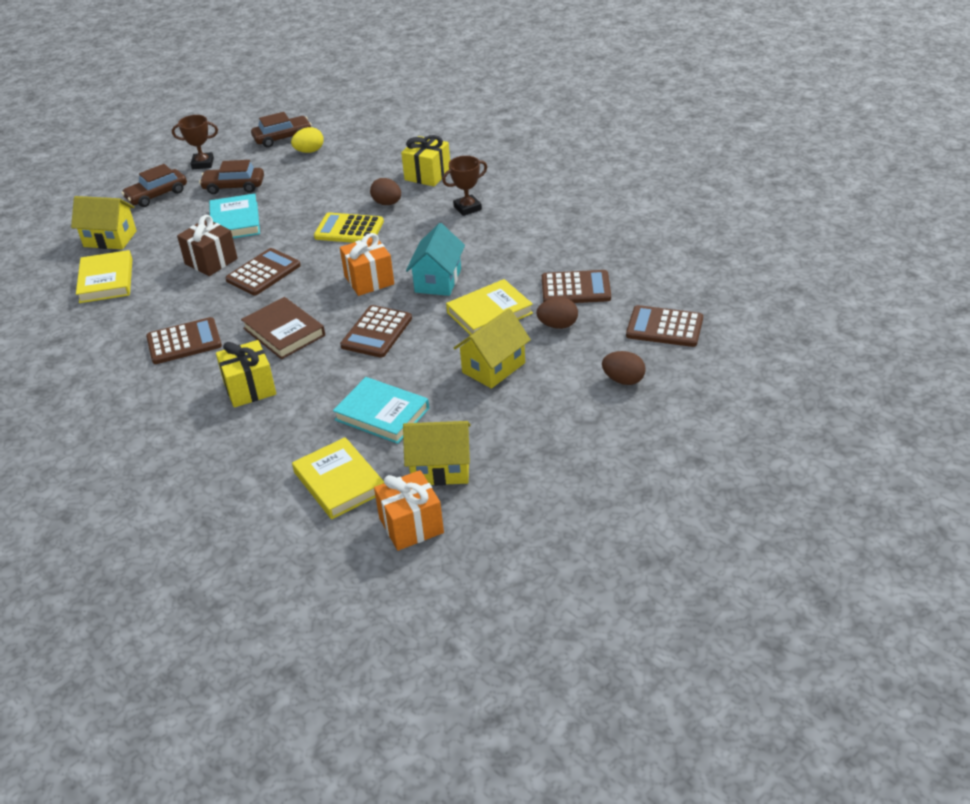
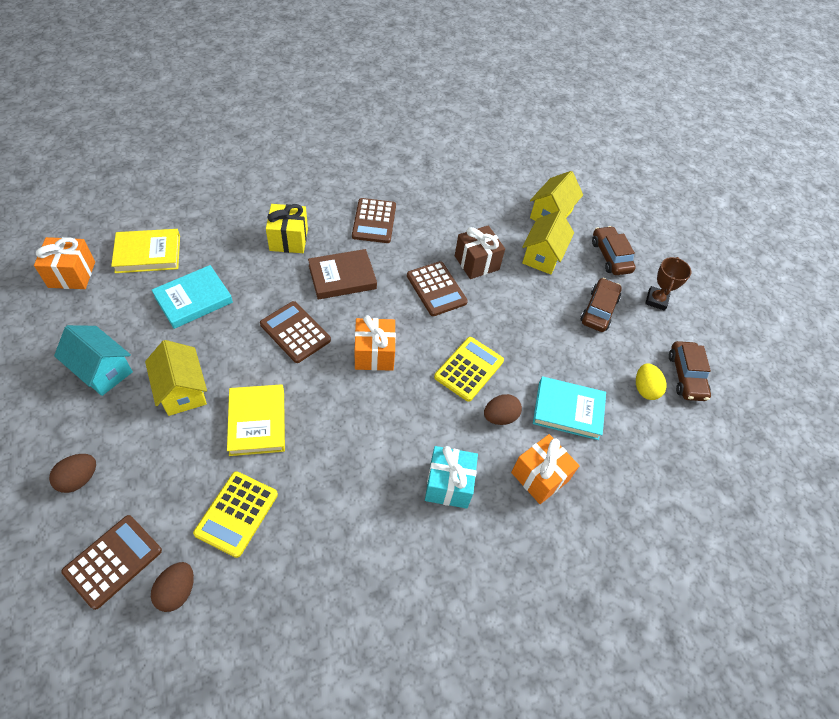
camera: 105 degrees right, 15 degrees up
yellow book [76,250,132,303] -> none
turquoise book [209,193,260,238] -> turquoise book moved to [533,376,606,440]
yellow gift [401,135,450,187] -> orange gift [511,434,580,504]
yellow house [403,421,471,486] -> yellow house moved to [522,210,574,275]
turquoise house [406,223,465,296] -> turquoise house moved to [54,325,133,396]
brown trophy [442,156,487,216] -> turquoise gift [425,446,478,509]
brown egg [536,297,578,329] -> brown egg moved to [151,562,194,612]
brown calculator [542,270,611,303] -> yellow calculator [193,471,278,558]

